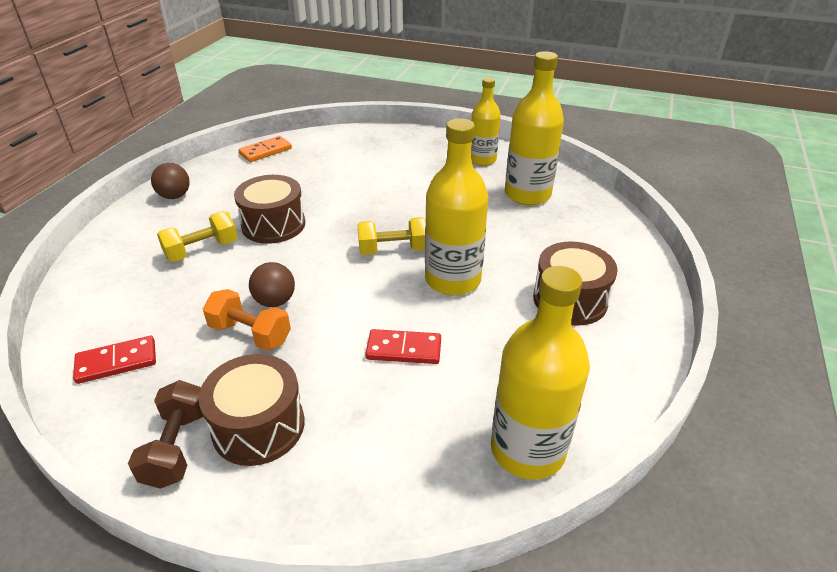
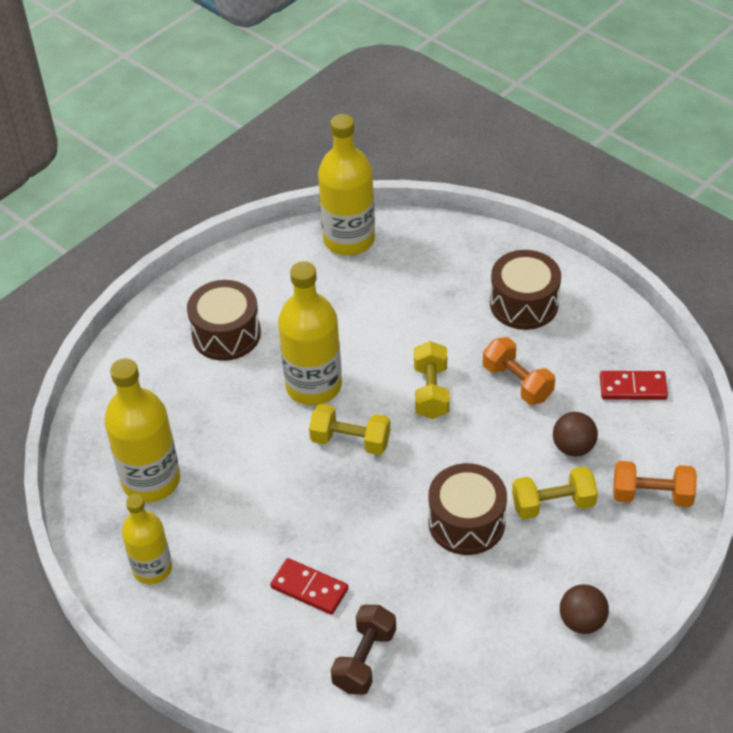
camera: 155 degrees left, 10 degrees up
brown dumbbell [128,380,203,489] -> brown dumbbell moved to [330,605,396,695]
orange domino [238,136,292,162] -> none
brown ball [249,262,295,307] -> brown ball moved to [553,412,598,456]
red domino [365,329,441,364] -> red domino moved to [270,558,349,615]
none -> yellow dumbbell [414,341,450,419]
none -> orange dumbbell [613,461,697,507]

